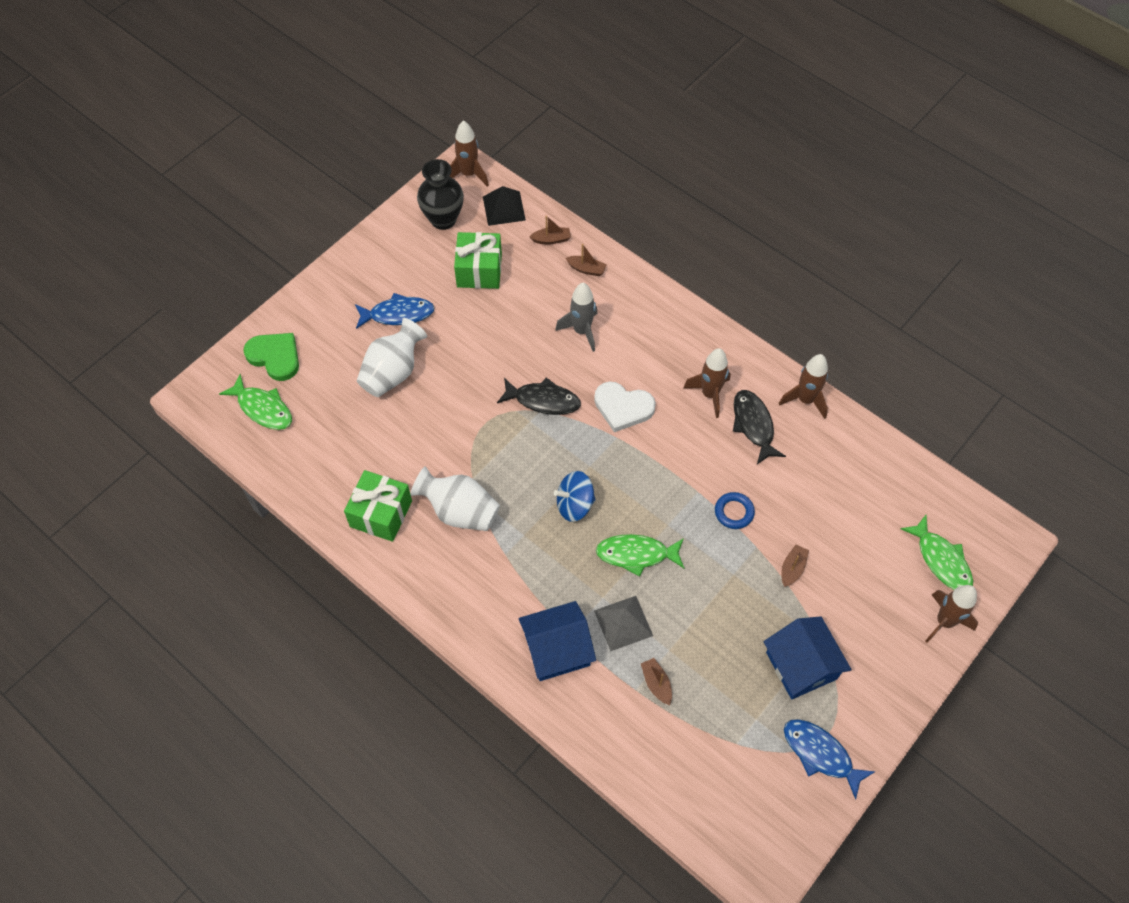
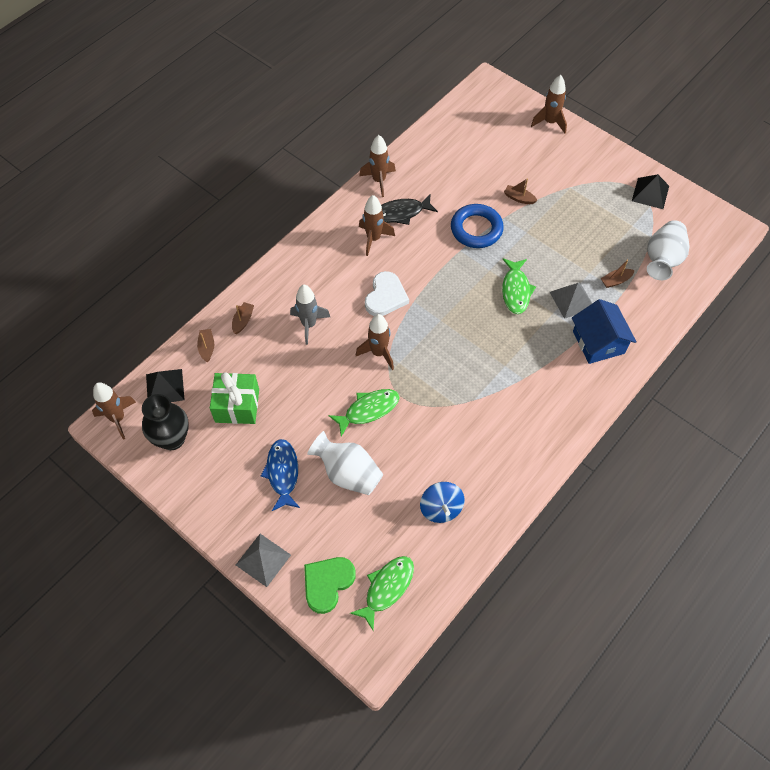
camera: 90 degrees left, 0 degrees up
green gift [344,470,412,542] -> none
white vase [410,466,500,531] -> white vase moved to [647,220,689,280]
black fish [497,377,581,415] -> brown rocket [356,314,394,370]
blue spinning top [554,471,596,522] -> blue spinning top moved to [420,482,464,523]
blue ring [715,492,755,529] -> blue ring [451,204,504,248], size x1.76
blue house [764,616,852,699] -> none
blue fish [784,719,875,800] -> black pyramid [632,174,669,209]
green fish [901,515,973,590] -> green fish moved to [328,389,400,437]
none -> grey pyramid [236,534,291,587]

